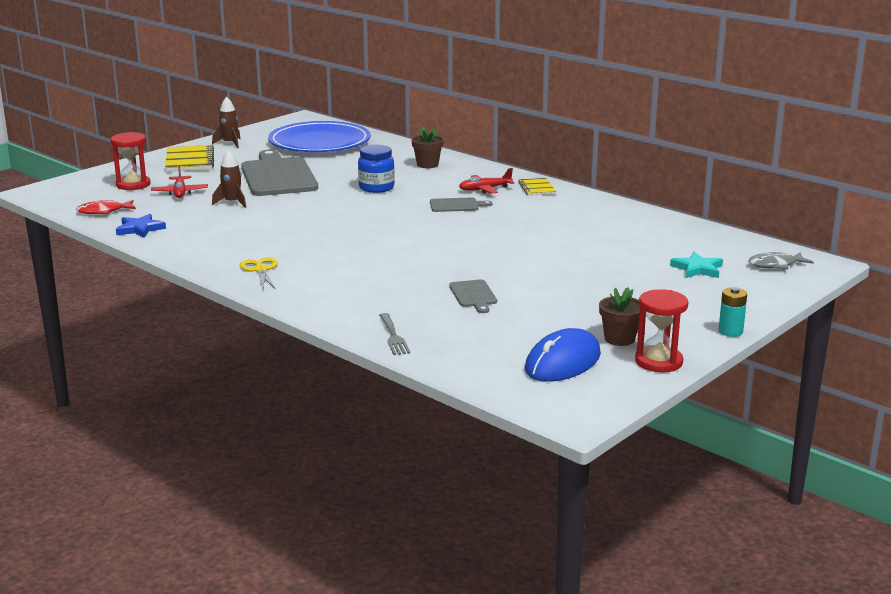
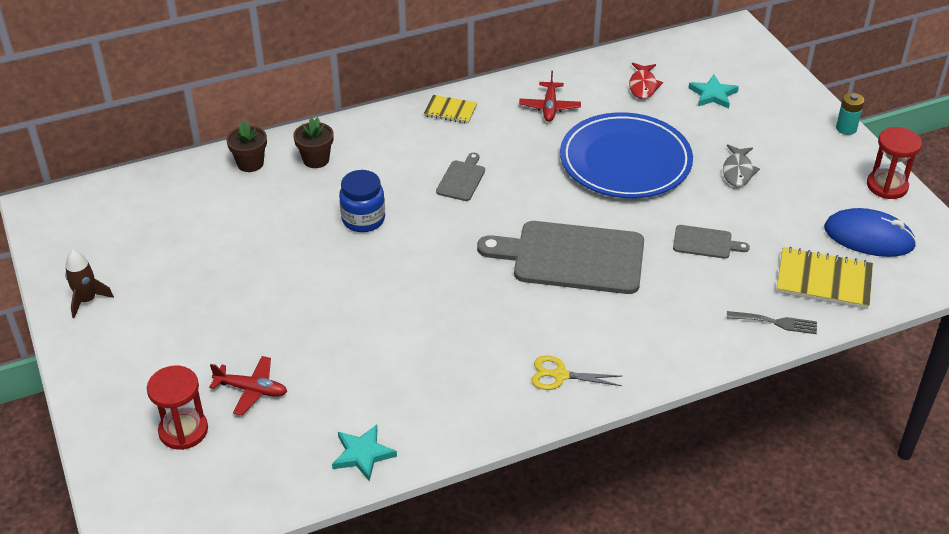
camera: 65 degrees left, 20 degrees up
red fish [76,200,136,214] -> red fish moved to [629,63,663,99]
blue star [116,214,166,238] -> turquoise star [332,424,397,481]
yellow notebook [165,145,214,172] -> yellow notebook moved to [776,247,873,309]
brown rocket [212,150,246,208] -> none
grey cutting board [241,150,318,196] -> grey cutting board moved to [477,221,644,294]
blue plate [268,121,371,152] -> blue plate moved to [560,112,693,198]
red plane [459,168,515,194] -> red plane moved to [519,71,581,122]
blue mouse [525,328,601,382] -> blue mouse turned 45 degrees counterclockwise [824,208,917,257]
brown flower pot [599,287,640,346] -> brown flower pot moved to [226,121,267,172]
grey fish [748,252,813,269] -> grey fish moved to [723,144,760,187]

